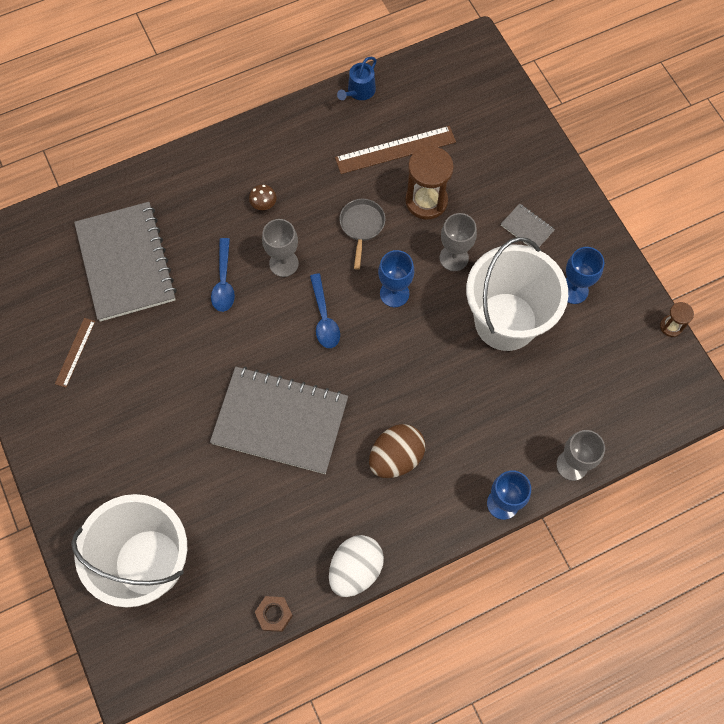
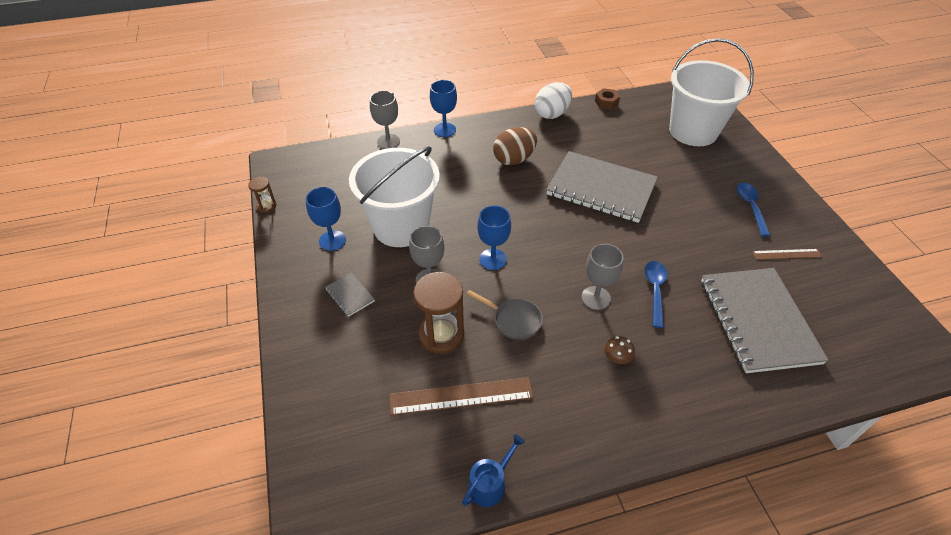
camera: 170 degrees left, 20 degrees down
brown ruler [55,318,95,387] -> brown ruler turned 60 degrees clockwise [752,249,822,260]
blue spoon [310,274,340,348] -> blue spoon moved to [737,182,770,236]
grey pan [339,199,385,270] -> grey pan turned 75 degrees counterclockwise [467,290,543,340]

